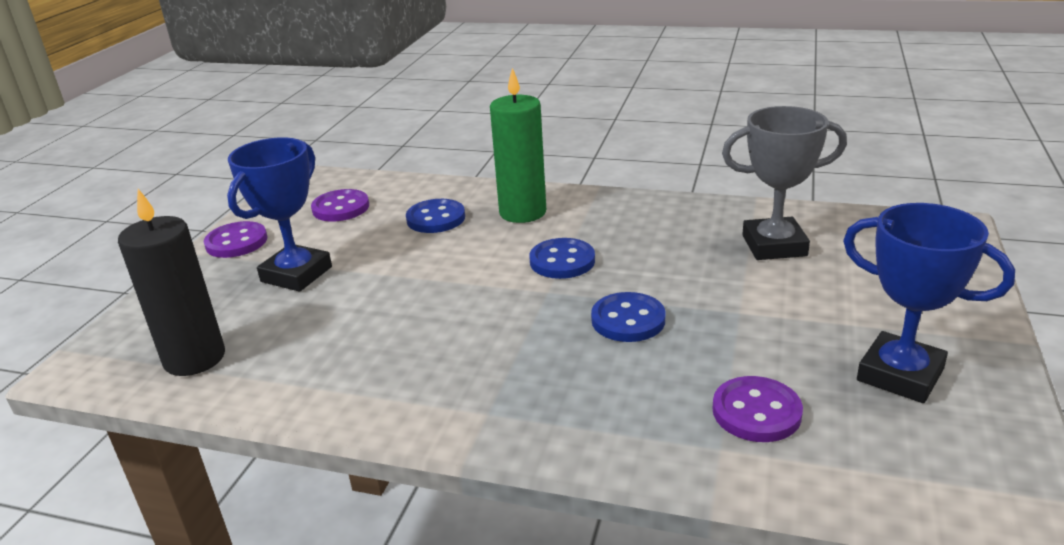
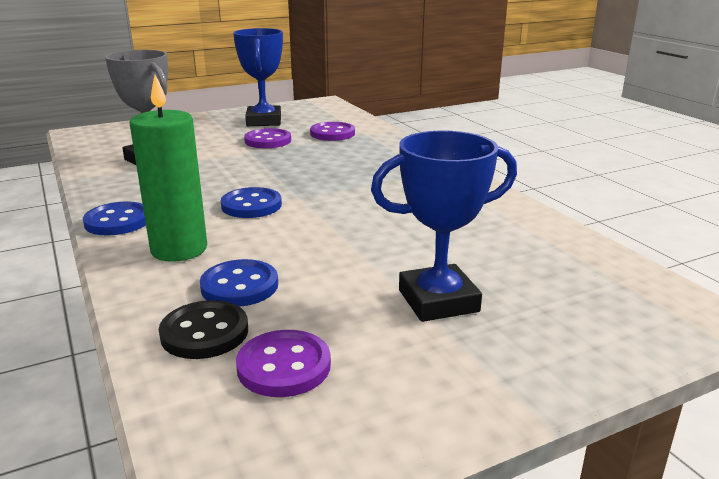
camera: 135 degrees left, 5 degrees down
black candle [118,189,225,376] -> none
purple button [204,221,267,258] -> purple button moved to [244,128,291,148]
blue button [591,292,666,342] -> blue button moved to [83,201,146,235]
none -> black button [159,300,248,359]

